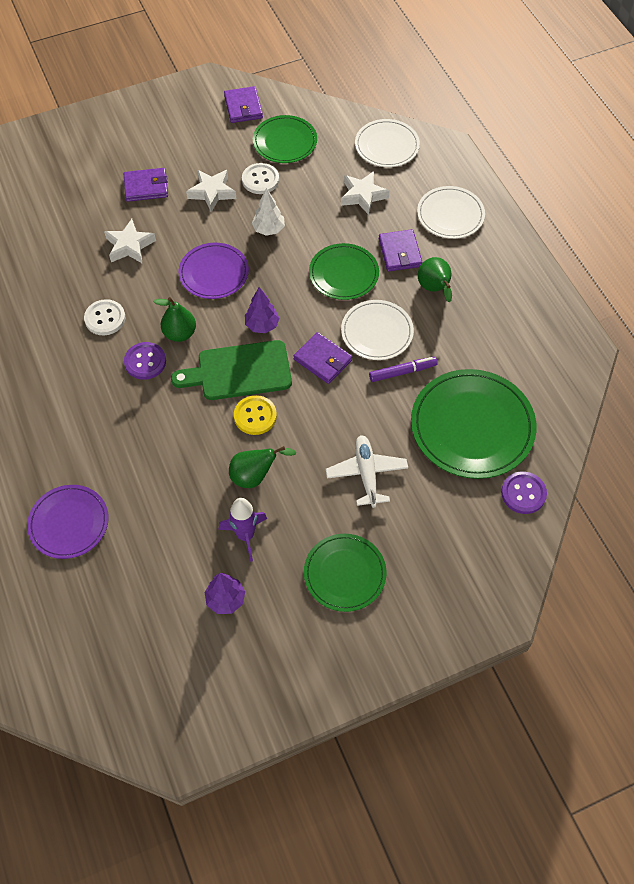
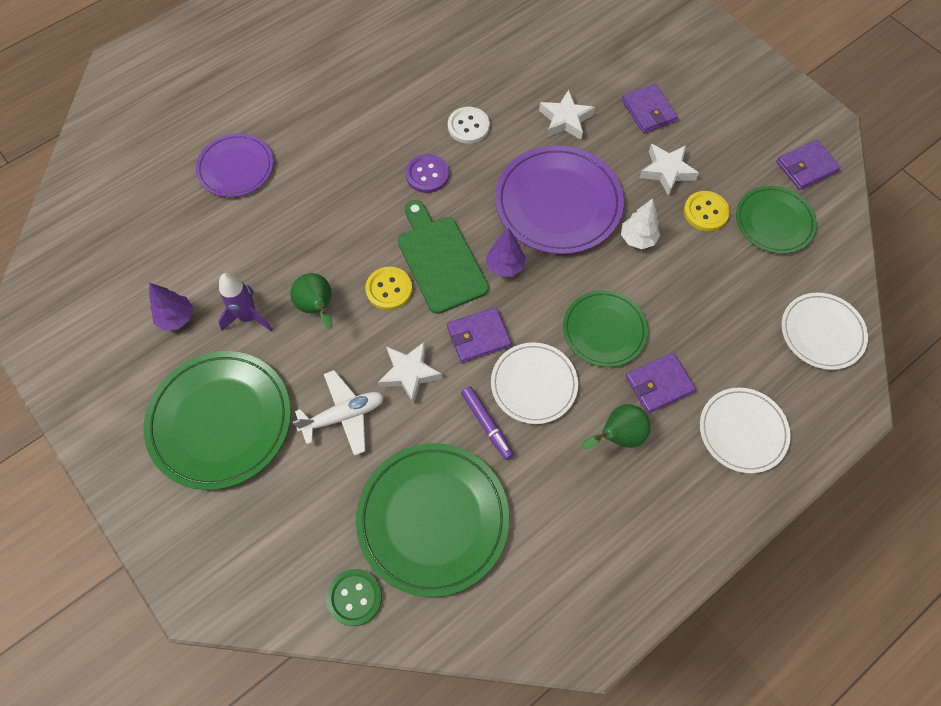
camera: 75 degrees right, 5 degrees up
green pear [154,297,196,342] -> none
purple plate [178,243,249,299] -> purple plate [495,145,624,254], size x1.63
white button [242,163,279,194] -> yellow button [684,191,730,231]
purple wallet [293,332,352,384] -> purple wallet turned 45 degrees clockwise [447,307,511,363]
green plate [304,534,387,612] -> green plate [143,351,291,490], size x1.63
white star [341,171,390,215] -> white star moved to [378,342,443,404]
purple button [501,472,547,514] -> green button [326,569,382,626]

